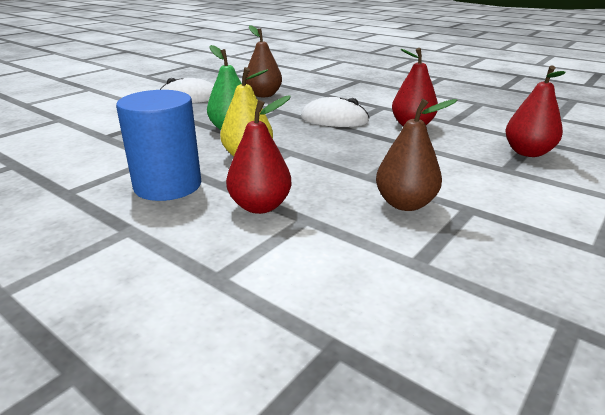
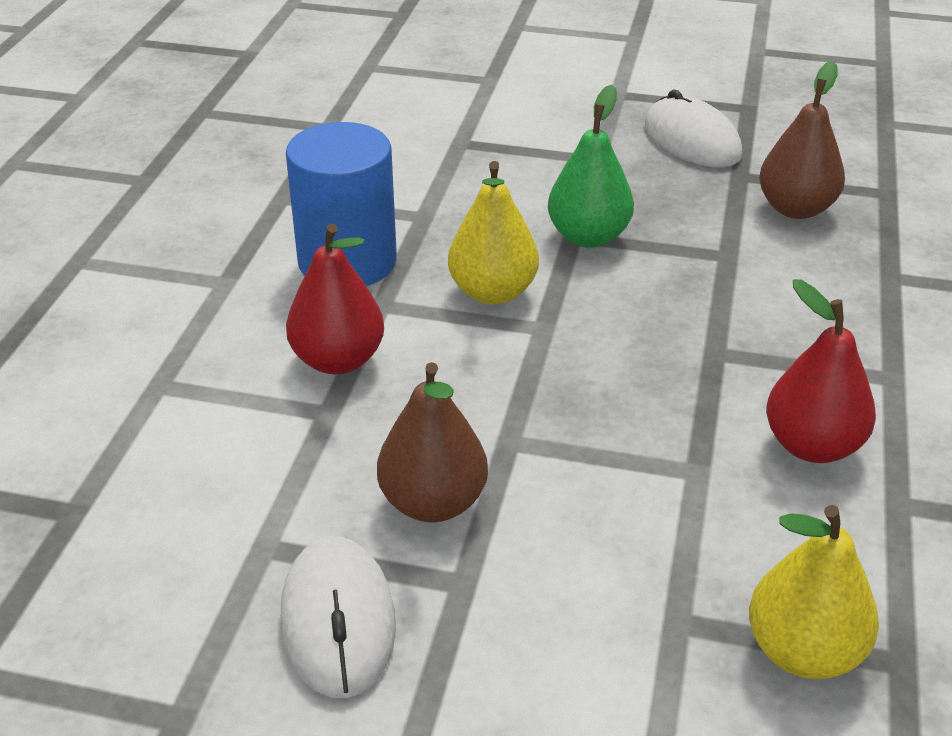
camera: 65 degrees right, 10 degrees up
white mouse [301,97,370,127] -> white mouse moved to [280,536,396,698]
red pear [505,66,565,157] -> yellow pear [749,505,879,679]

